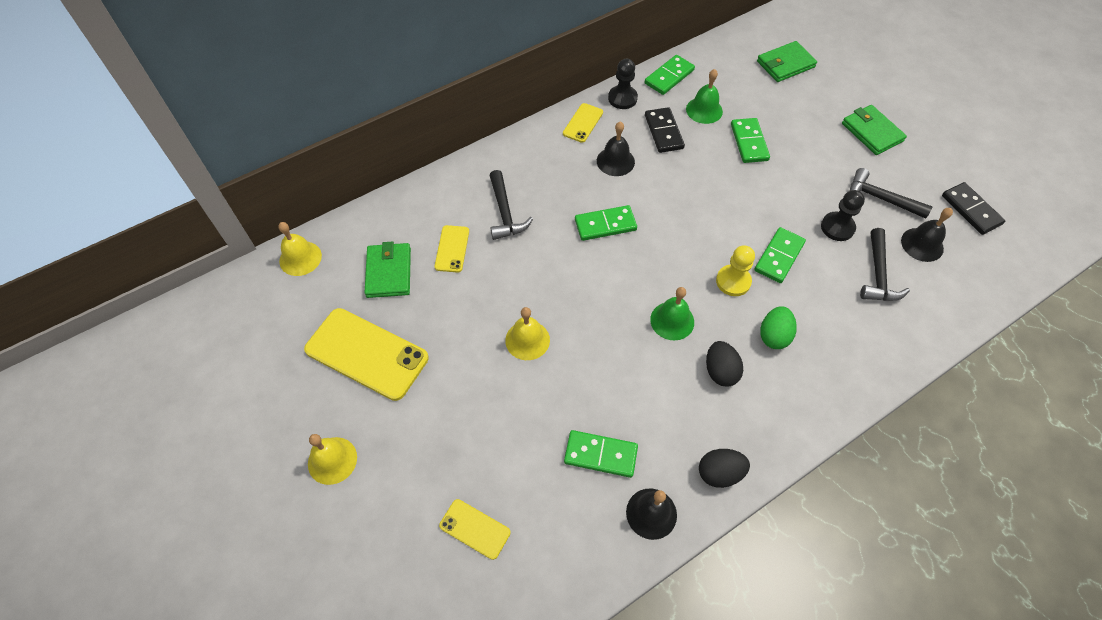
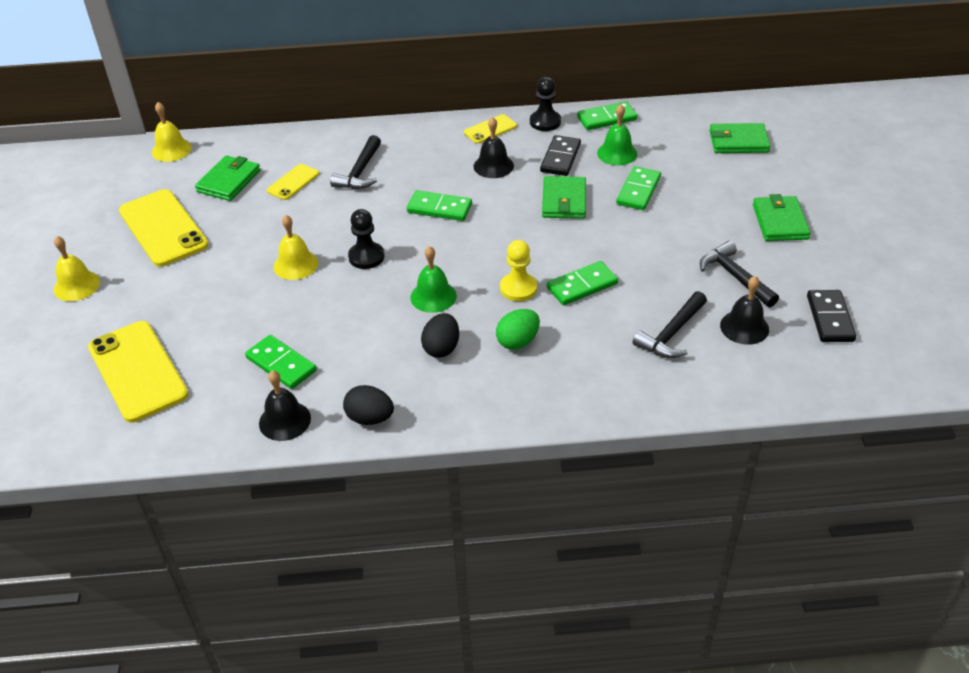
camera: 30 degrees right, 15 degrees down
yellow phone [439,499,511,560] -> yellow phone [88,321,189,423], size x1.97
black pawn [821,190,865,241] -> black pawn moved to [348,209,385,269]
none -> green wallet [542,176,586,219]

